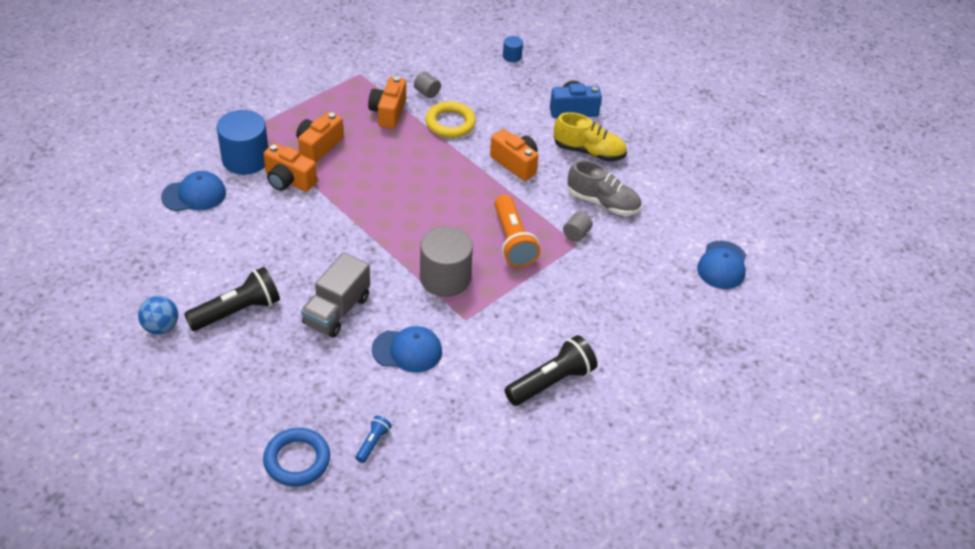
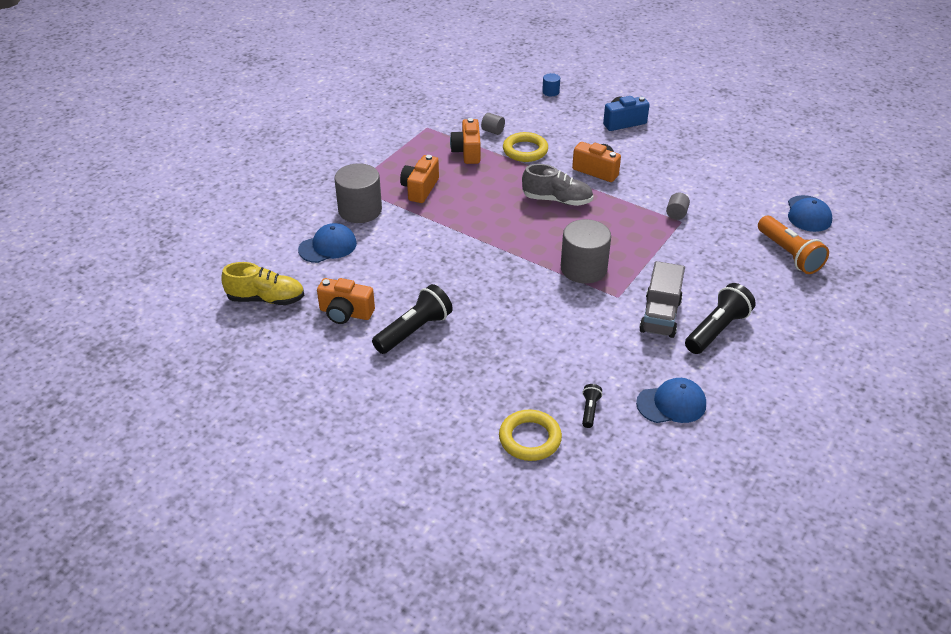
camera: 10 degrees left, 5 degrees down
blue ball [138,296,178,335] -> none
blue cylinder [217,110,268,175] -> grey cylinder [334,163,382,223]
orange camera [263,143,317,192] -> orange camera moved to [317,278,375,324]
blue ring [263,428,330,486] -> yellow ring [499,410,562,461]
grey truck [301,252,370,338] -> grey truck moved to [639,261,685,338]
blue flashlight [356,416,392,463] -> black flashlight [582,384,602,428]
blue cap [372,326,442,373] -> blue cap moved to [636,378,706,423]
orange flashlight [494,195,540,268] -> orange flashlight moved to [758,216,829,274]
yellow shoe [554,112,627,161] -> yellow shoe moved to [221,262,304,305]
grey shoe [568,160,641,216] -> grey shoe moved to [522,164,593,206]

